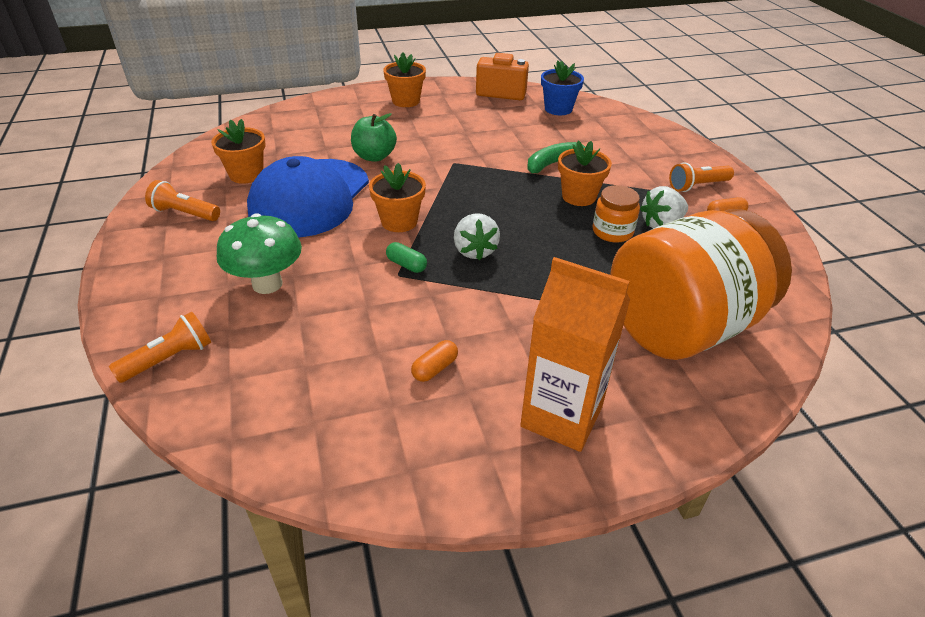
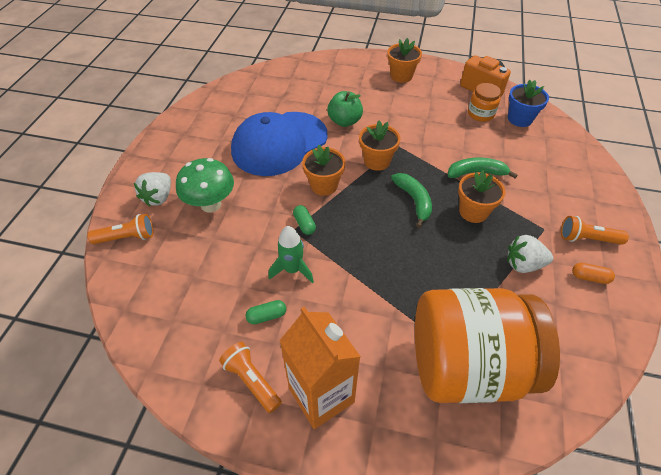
camera: 30 degrees right, 10 degrees up
orange flashlight [145,180,220,221] -> orange flashlight moved to [219,342,282,413]
orange flower pot [211,119,266,184] -> orange flower pot moved to [359,120,400,171]
orange capsule [411,340,458,382] -> green capsule [246,300,286,324]
white strawberry [454,213,500,260] -> white strawberry moved to [134,172,171,206]
orange jar [593,185,640,243] -> orange jar moved to [468,83,501,122]
none -> green rocket [268,226,314,283]
none -> green banana [391,173,432,228]

